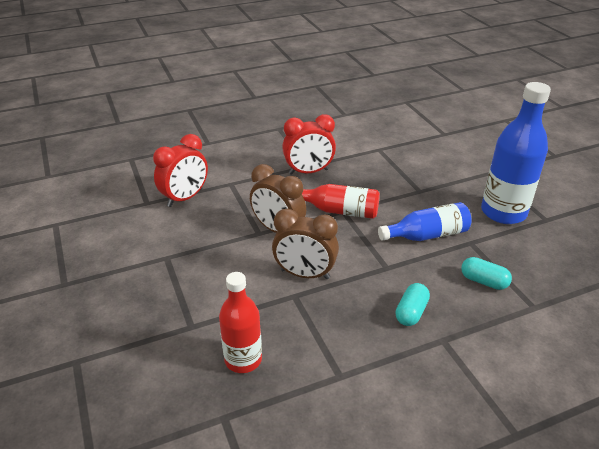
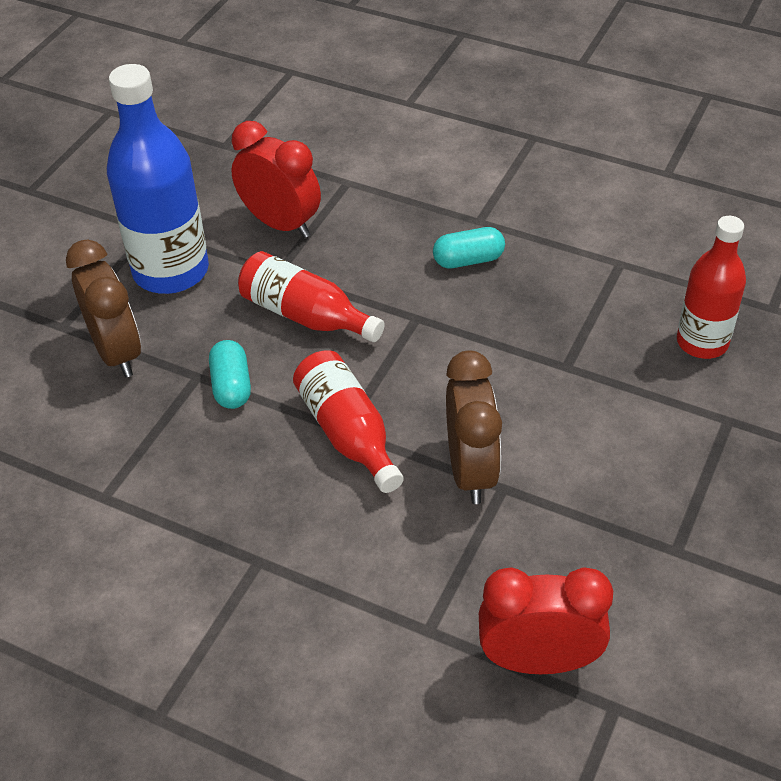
camera: 130 degrees left, 10 degrees up
brown clock [272,209,339,279] -> brown clock moved to [66,239,141,378]
red clock [282,114,336,175] -> red clock moved to [231,121,321,238]
blue bottle [378,202,472,241] -> red bottle [238,251,385,342]
turquoise capsule [461,257,512,290] -> turquoise capsule moved to [209,340,251,409]

